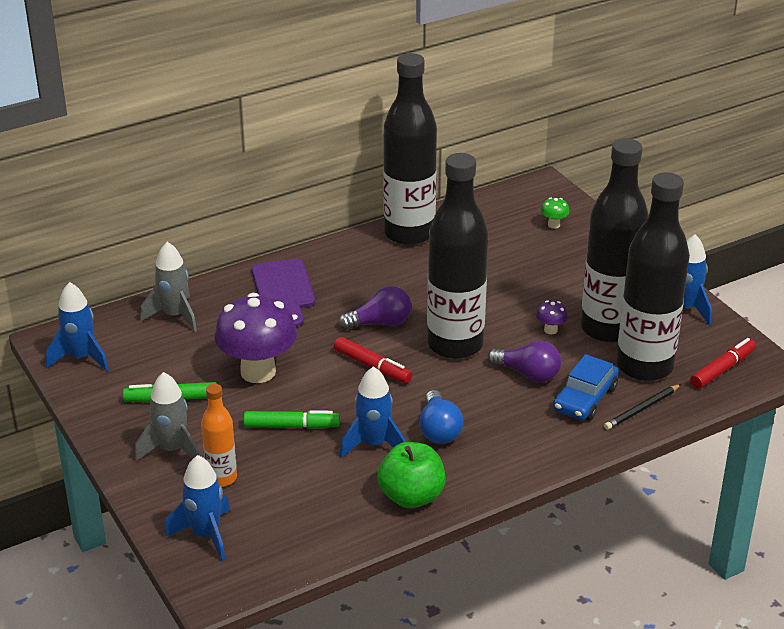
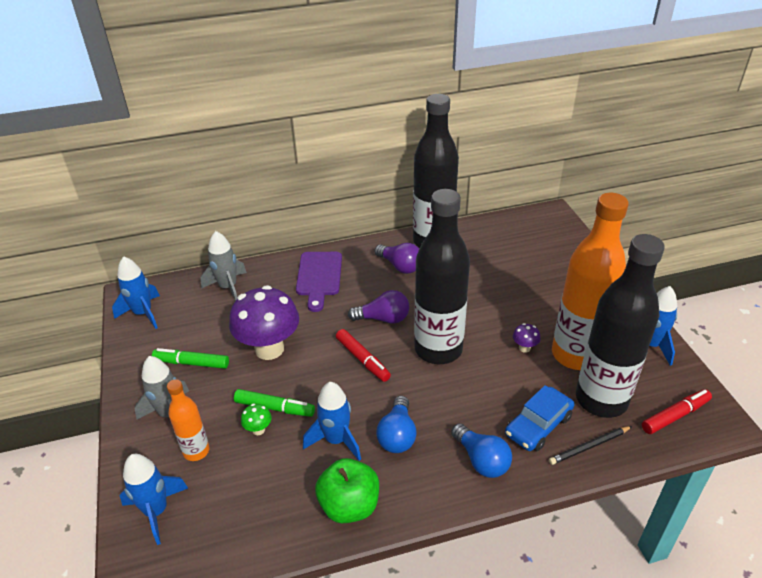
camera: 15 degrees right, 5 degrees up
purple light bulb [487,341,561,383] -> purple light bulb moved to [375,243,419,274]
green mushroom [541,197,569,229] -> green mushroom moved to [241,404,272,435]
black bottle [581,138,649,343] -> orange bottle [552,193,629,370]
none -> blue light bulb [451,423,512,478]

